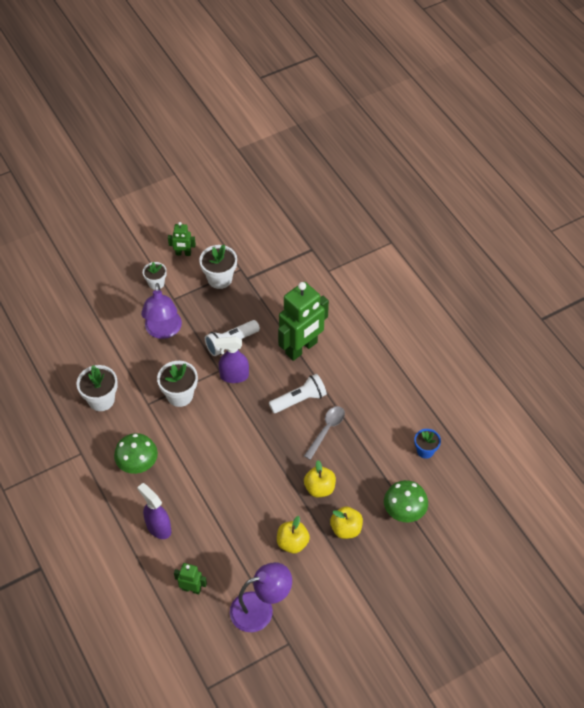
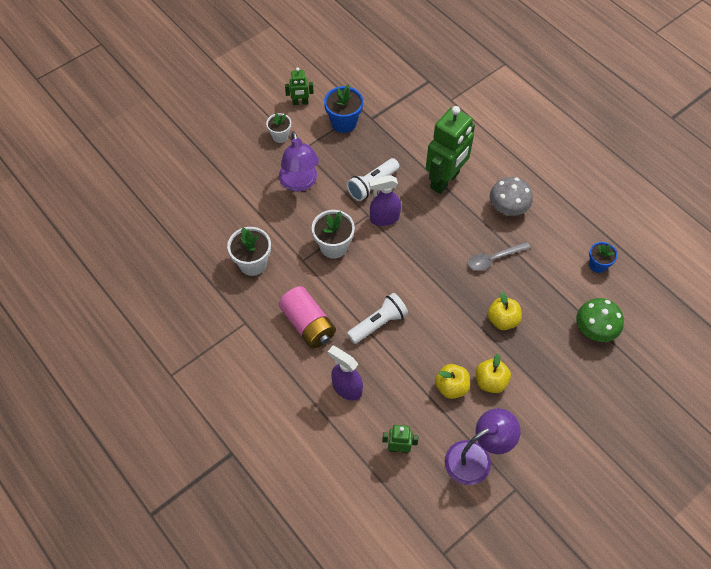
camera: 10 degrees left, 5 degrees up
green mushroom [114,433,158,474] -> pink battery [279,286,336,349]
white flower pot [199,245,237,289] -> blue flower pot [324,85,363,133]
white flashlight [269,374,327,413] -> white flashlight moved to [347,293,408,344]
grey spoon [304,406,345,460] -> grey spoon turned 135 degrees counterclockwise [467,242,531,271]
yellow apple [330,506,363,539] -> yellow apple moved to [435,364,470,399]
none -> grey mushroom [490,177,533,216]

